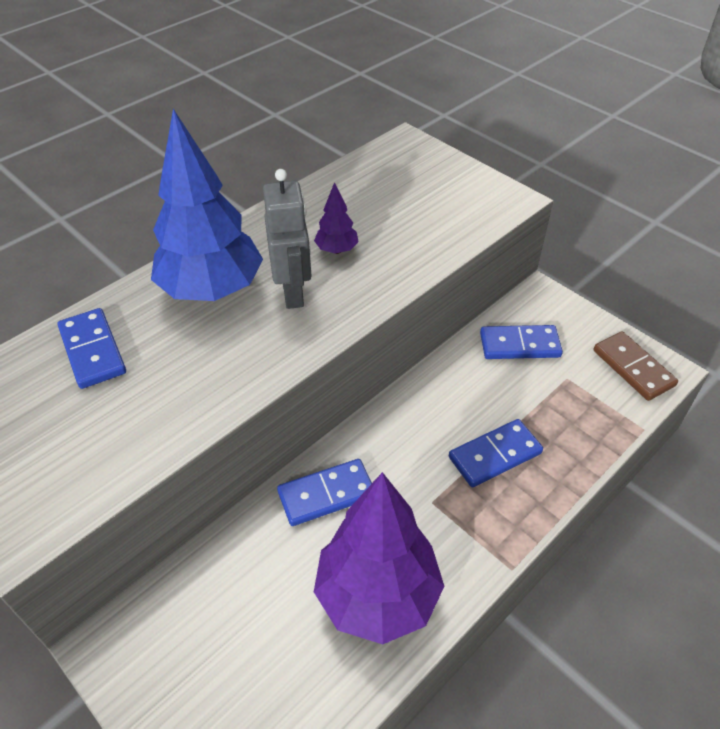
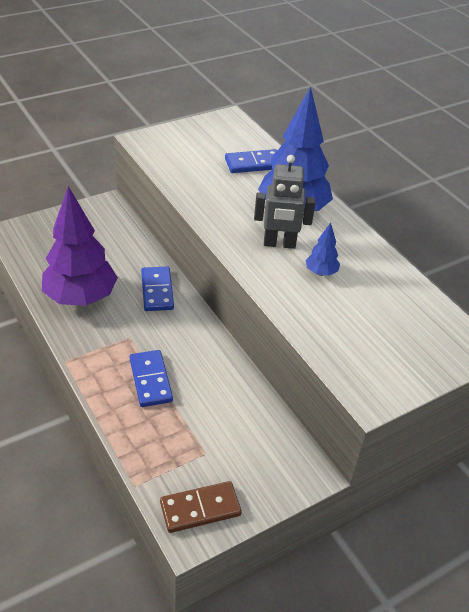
camera: 100 degrees right, 5 degrees down
purple tree [314,182,359,254] -> blue tree [306,222,340,276]
blue domino [480,325,563,359] -> none

